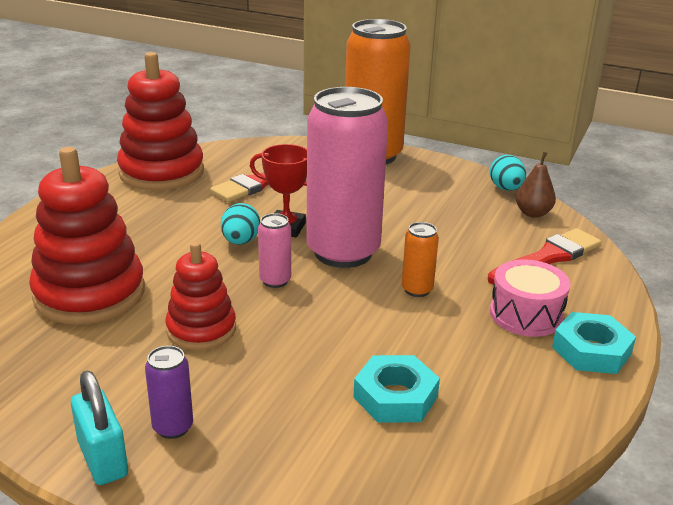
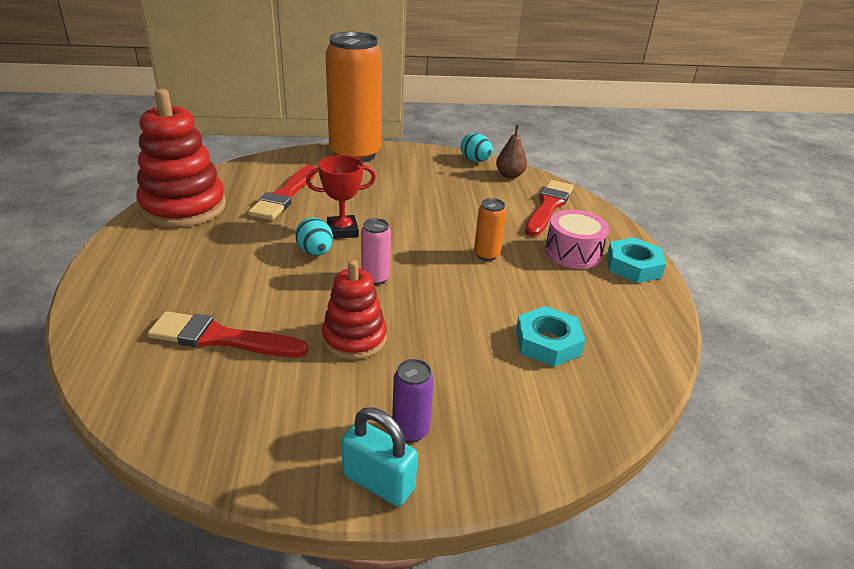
camera: 30 degrees left, 5 degrees up
red stacking toy [29,147,145,325] -> red brush [147,311,308,357]
pink can [306,87,388,268] -> none

